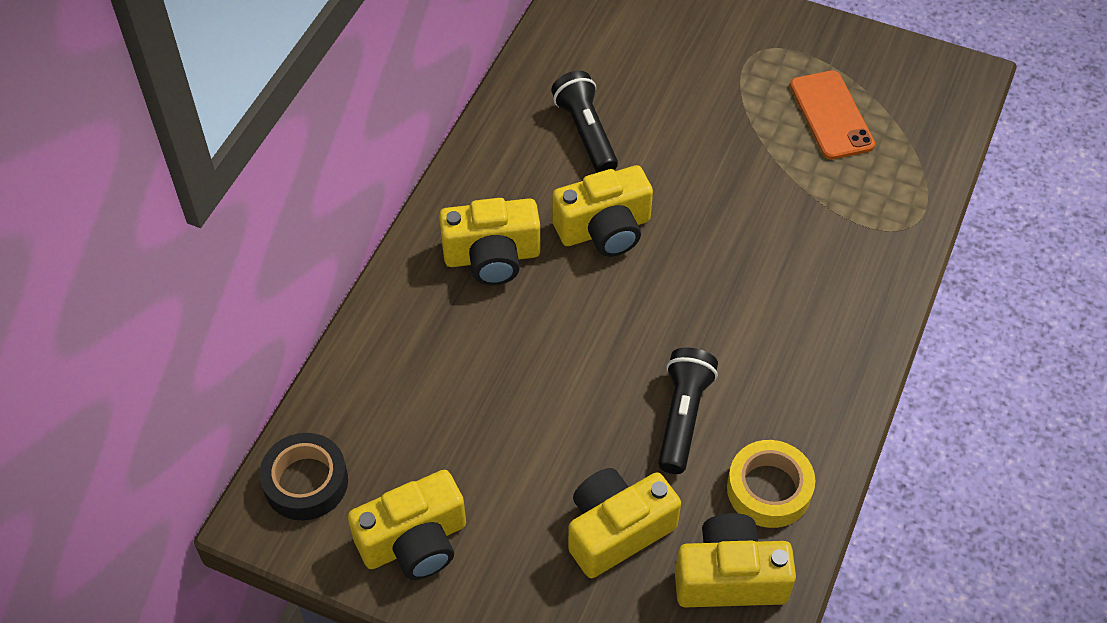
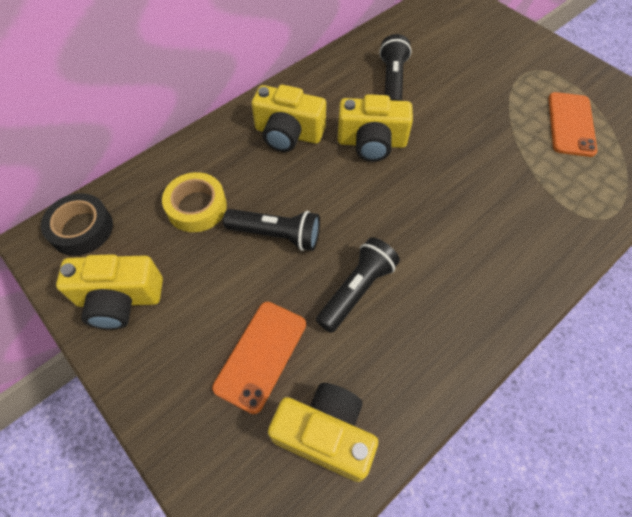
camera: 25 degrees right, 5 degrees up
yellow camera [568,468,681,578] -> orange phone [212,302,306,414]
yellow tape [727,440,815,528] -> yellow tape moved to [162,172,227,232]
none -> black flashlight [223,209,320,251]

